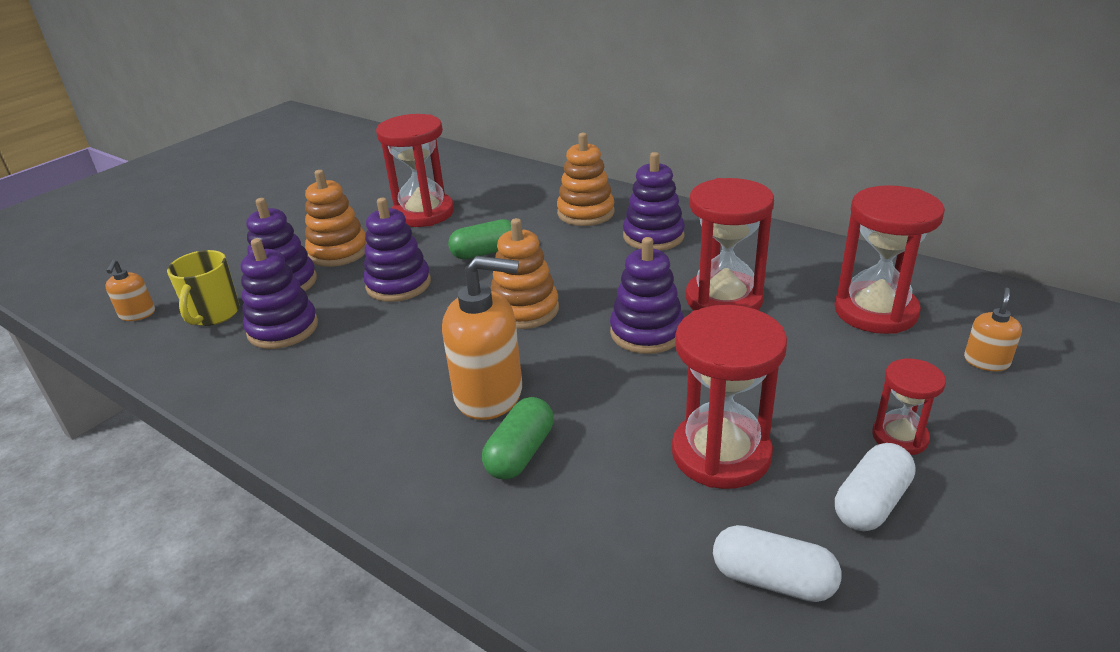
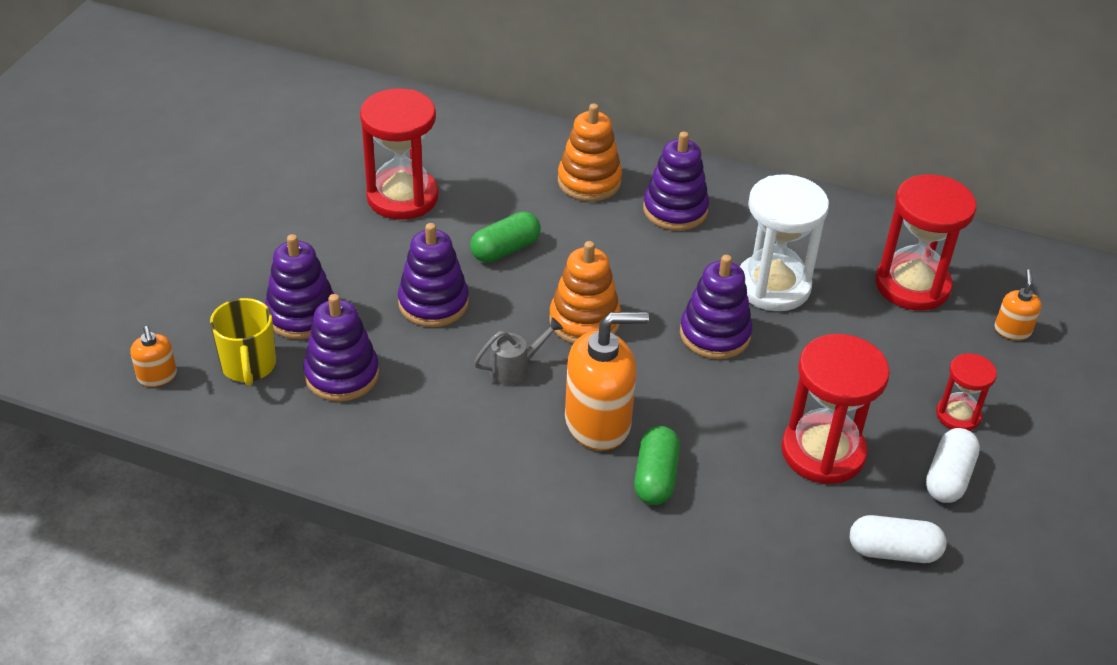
camera: 20 degrees left, 10 degrees up
orange stacking toy [305,170,367,267] -> none
red hourglass [686,178,774,310] -> white hourglass [740,174,829,311]
none -> grey watering can [474,317,563,385]

